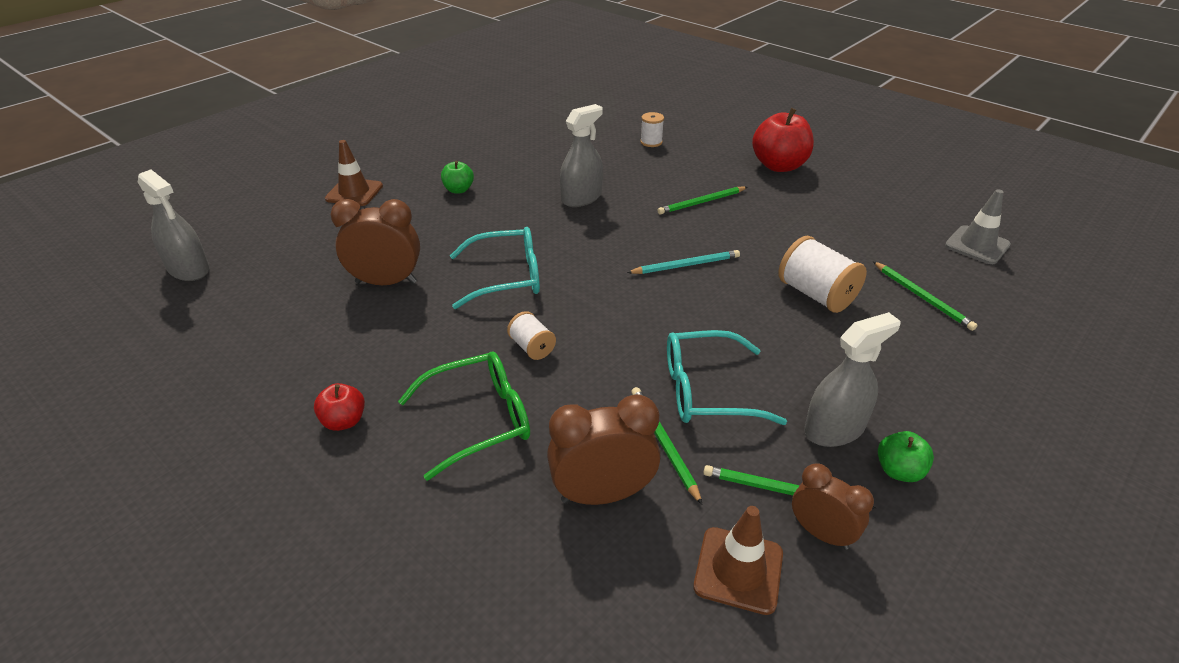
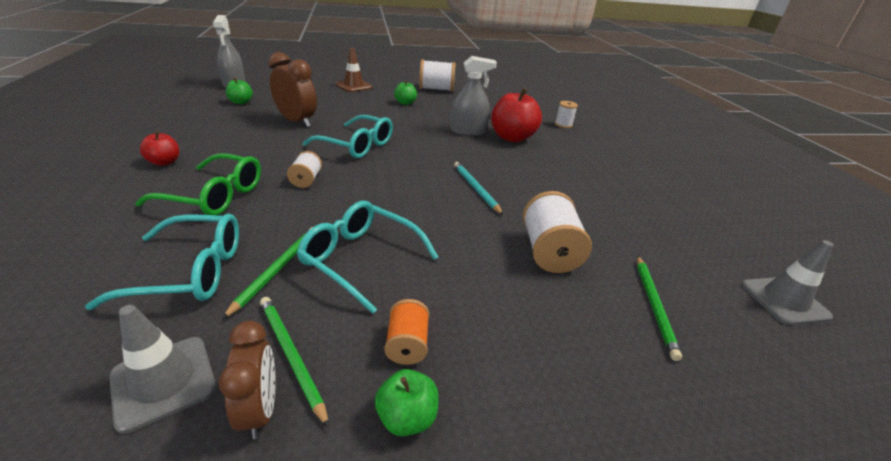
camera: 35 degrees right, 5 degrees down
brown clock [547,394,661,505] -> turquoise glasses [85,213,239,310]
turquoise pencil [627,250,740,274] -> turquoise pencil turned 135 degrees counterclockwise [454,162,503,215]
green pencil [657,187,747,215] -> none
brown traffic cone [693,506,783,615] -> grey traffic cone [109,305,216,434]
red apple [752,108,814,172] -> red apple moved to [491,88,542,142]
grey spray bottle [804,312,901,447] -> orange spool [384,299,429,365]
none -> green apple [226,77,253,104]
none -> white spool [419,59,455,91]

